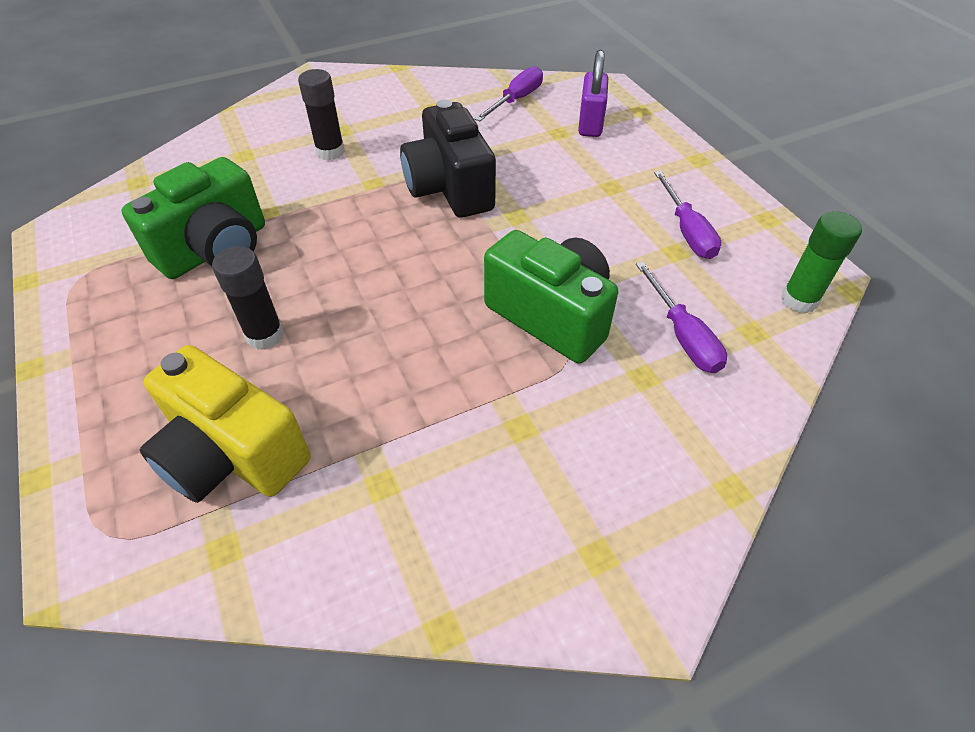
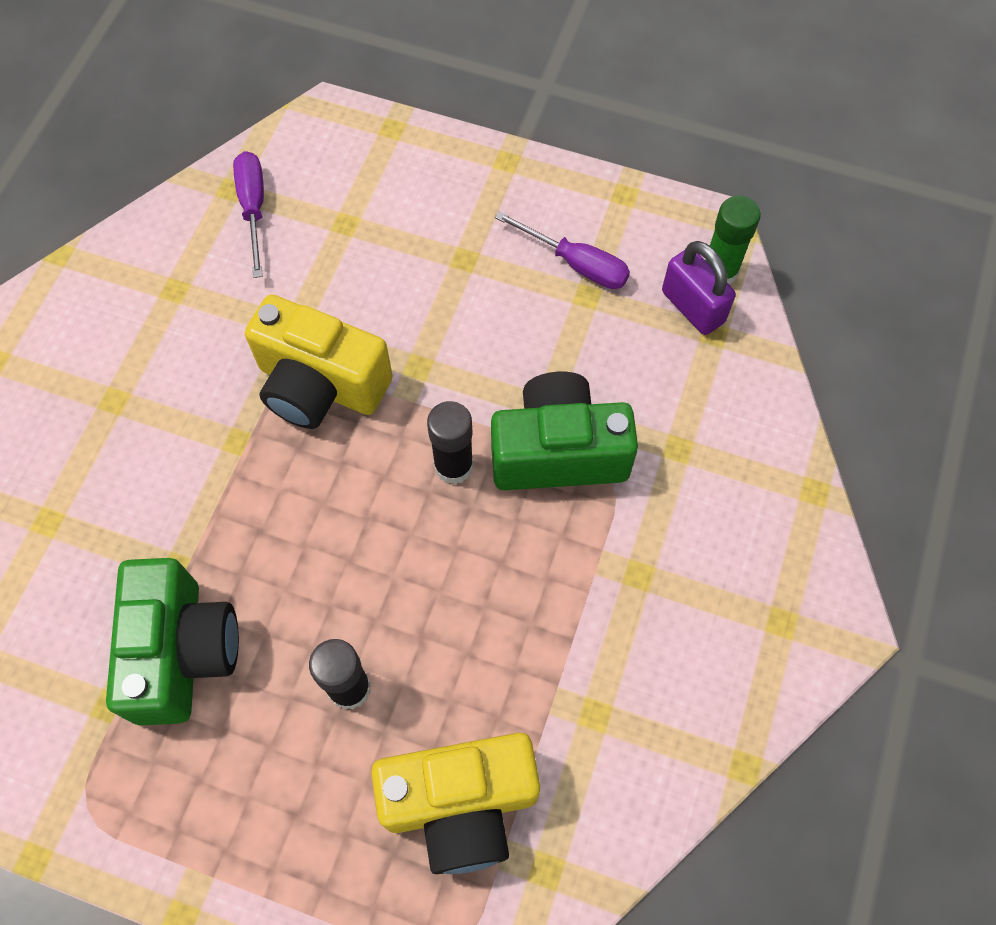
camera: 45 degrees left, 15 degrees up
black glue stick [298,69,345,160] -> black glue stick moved to [427,401,474,485]
black camera [400,99,496,218] -> yellow camera [245,295,393,429]
purple padlock [578,50,608,137] -> purple padlock moved to [662,241,736,335]
purple screwdriver [636,262,727,373] -> none

